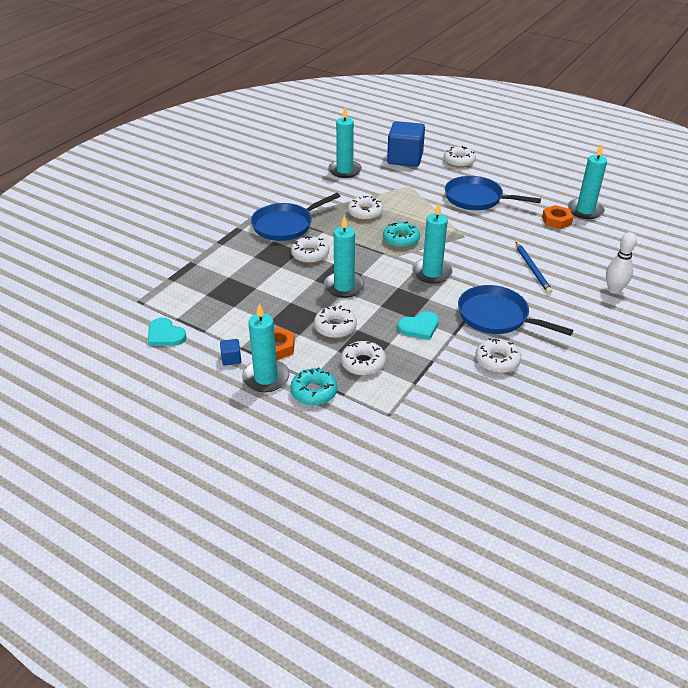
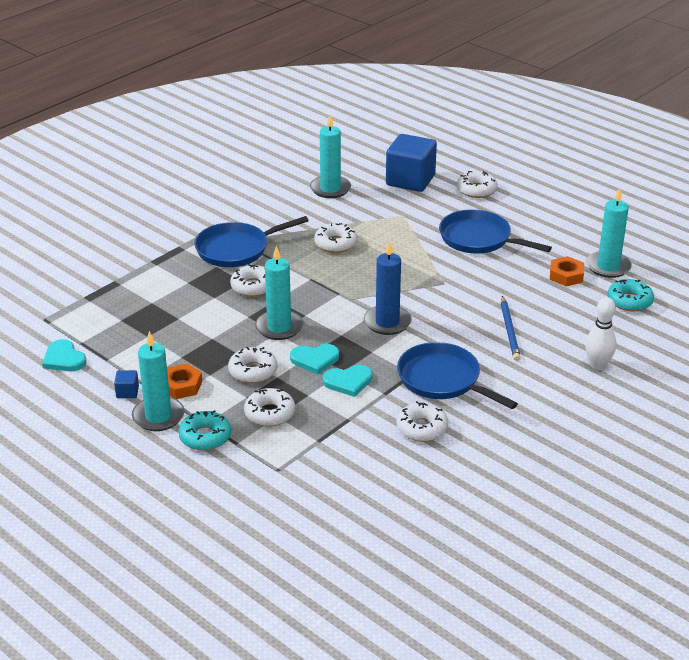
camera: 10 degrees right, 5 degrees down
turquoise donut [383,222,420,248] -> turquoise donut moved to [607,279,654,311]
turquoise candle [412,202,453,284] -> blue candle [364,241,411,335]
none -> turquoise heart [290,344,339,374]

